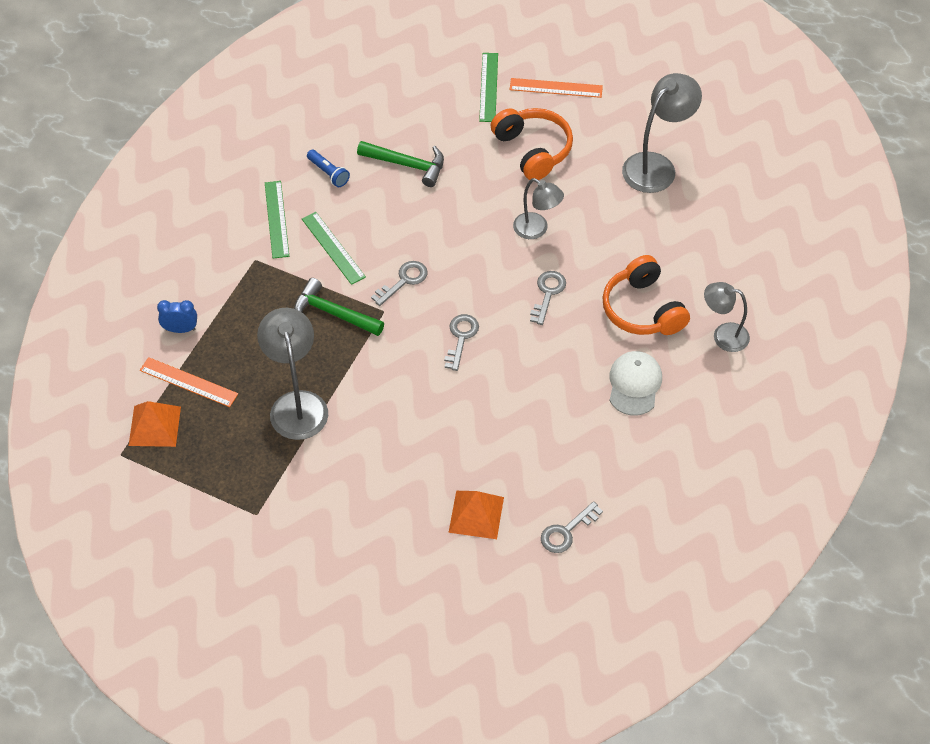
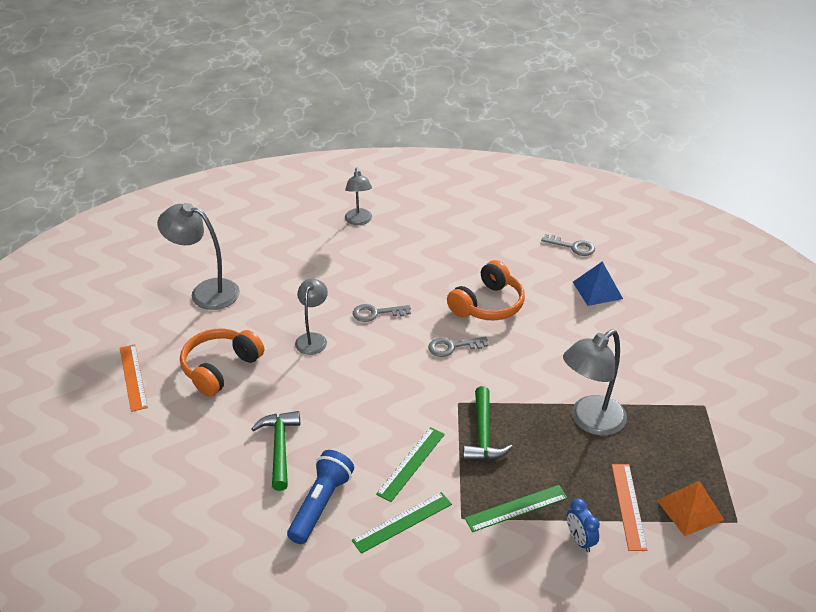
camera: 115 degrees left, 15 degrees down
blue flashlight [307,150,350,187] -> blue flashlight [287,450,354,544], size x1.70
grey key [371,261,428,306] -> none
orange pyramid [448,491,504,539] -> blue pyramid [573,261,623,306]
green ruler [479,53,498,122] -> green ruler moved to [465,485,568,532]
orange headphones [602,255,690,335] -> orange headphones moved to [447,260,525,321]
white cap [610,351,662,416] -> none

